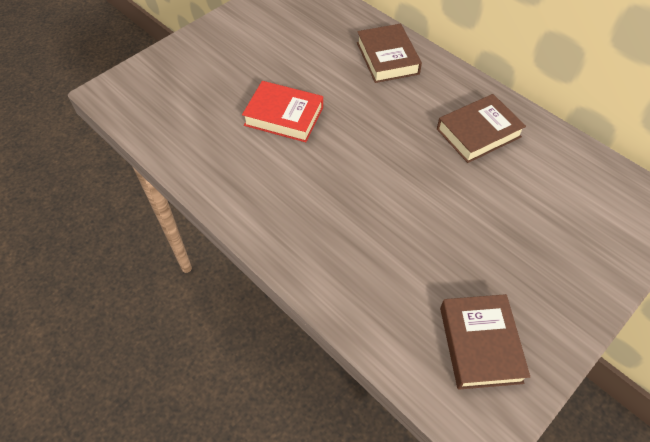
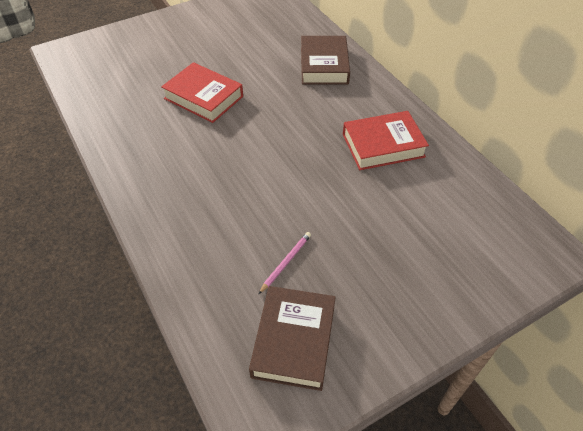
camera: 15 degrees right, 5 degrees down
brown book [437,94,526,163] -> red book [343,111,429,170]
none -> pink pencil [259,232,311,294]

